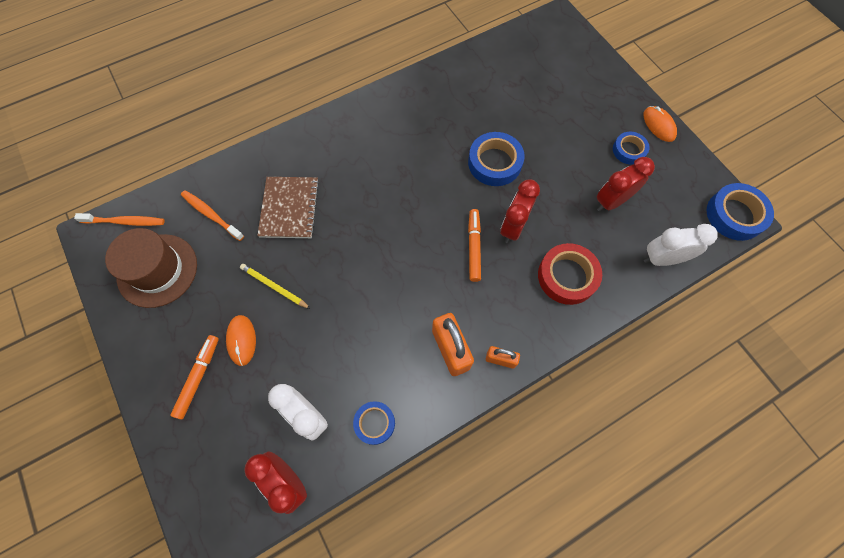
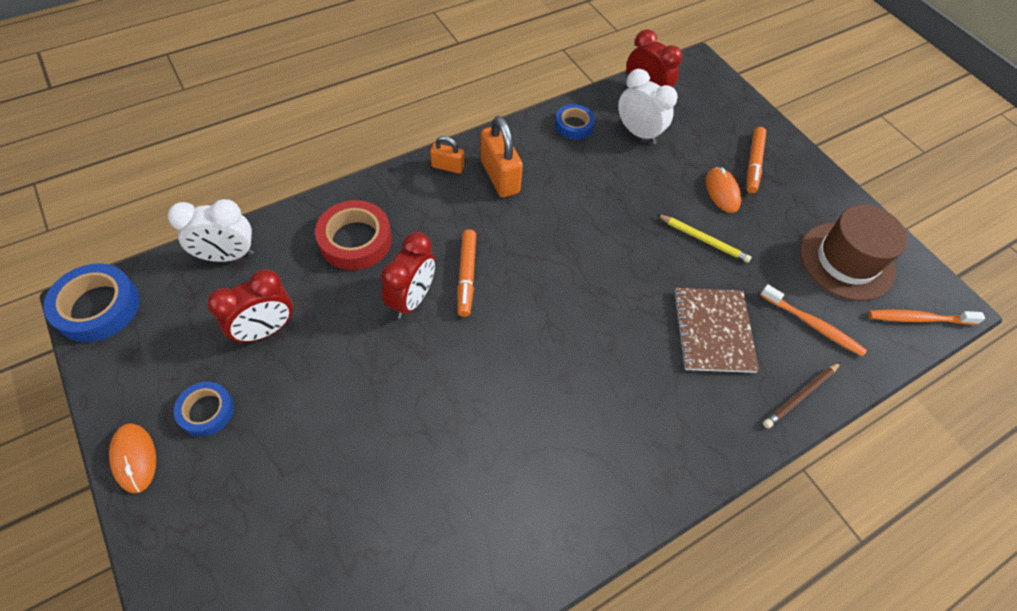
camera: 175 degrees right, 10 degrees down
blue tape [468,132,525,186] -> none
none -> brown pencil [763,362,841,428]

